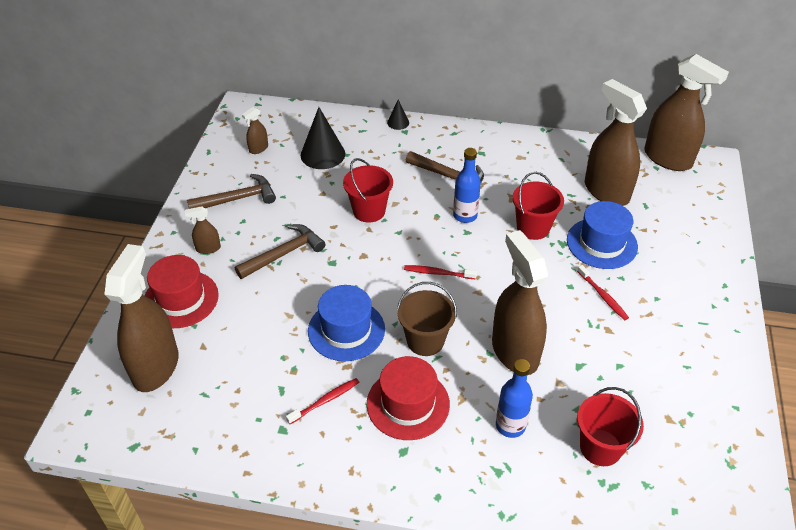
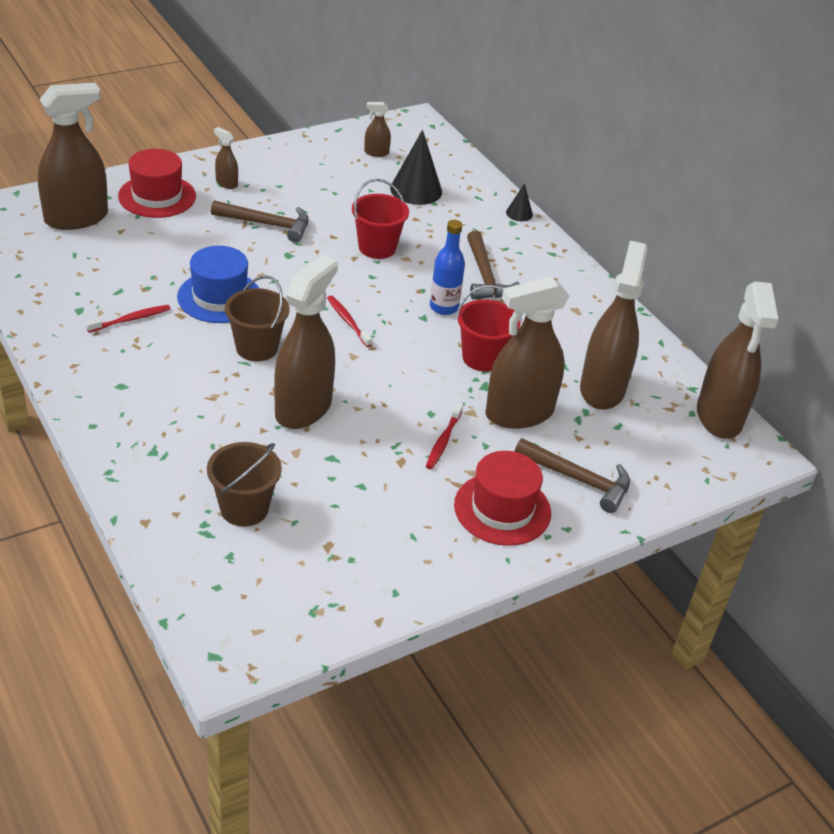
camera: 45 degrees right, 5 degrees down
brown hammer [187,174,276,209] -> brown hammer moved to [515,438,630,513]
red toothbrush [286,378,360,424] -> red toothbrush turned 45 degrees counterclockwise [86,305,170,332]
red hat [367,356,450,440] -> red hat moved to [454,451,551,546]
blue bottle [496,359,533,438] -> none
blue hat [567,201,638,269] -> brown spray bottle [485,276,569,429]
red bucket [577,387,644,466] -> brown bucket [207,442,282,527]

